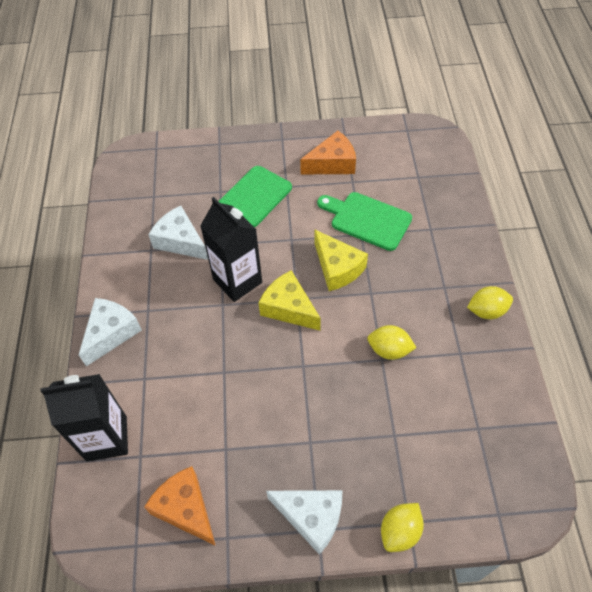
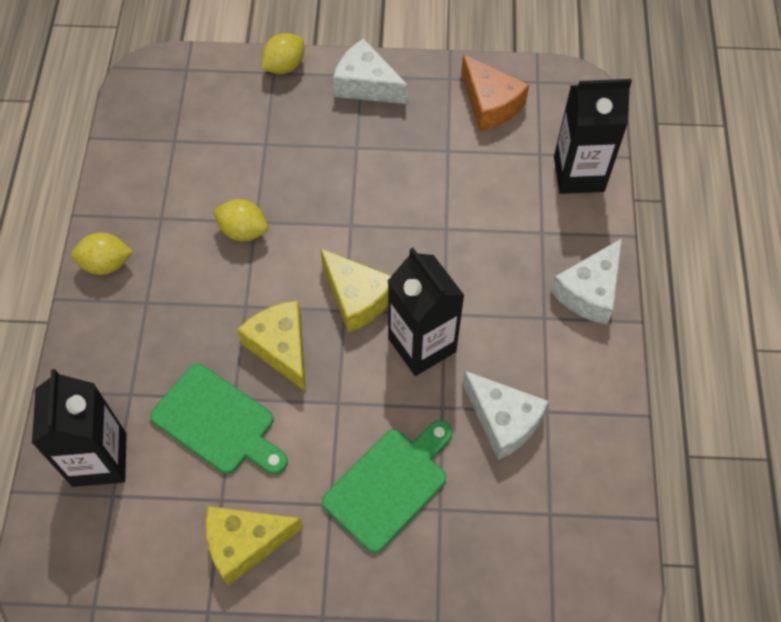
camera: 175 degrees left, 5 degrees up
orange cheese [300,131,356,174] -> yellow cheese [206,506,303,586]
none -> black carton [32,369,127,487]

